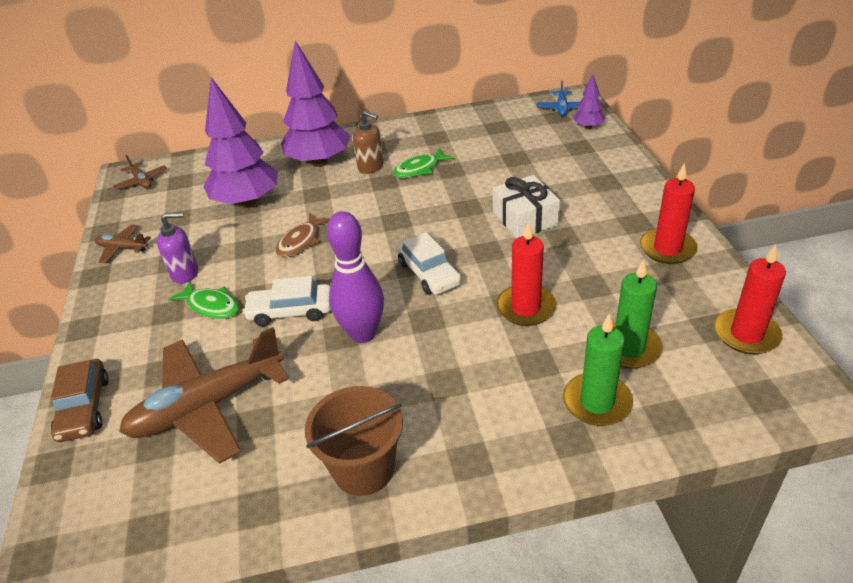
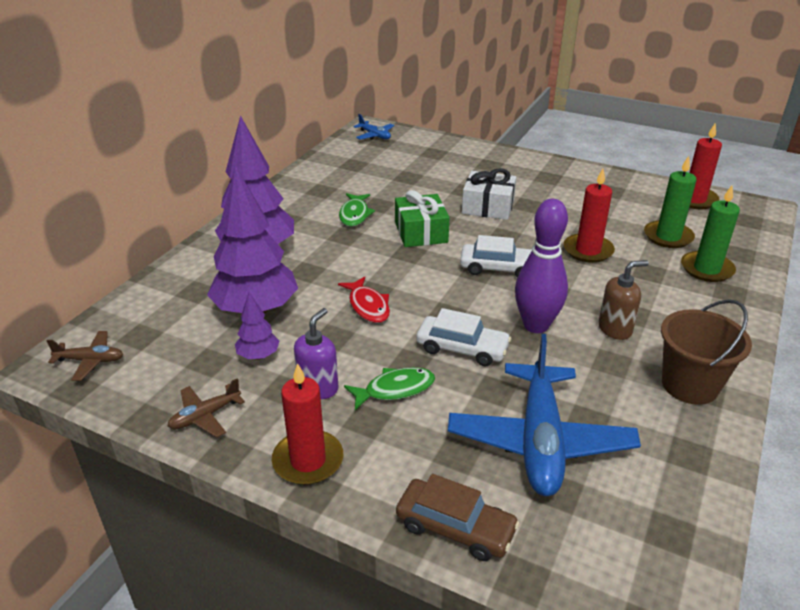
camera: 55 degrees left, 5 degrees down
brown plane [119,327,289,464] -> blue plane [448,334,641,496]
white car [242,276,331,326] -> white car turned 105 degrees counterclockwise [416,308,511,366]
brown fish [276,213,330,257] -> red fish [338,276,390,323]
brown soap dispenser [353,110,384,174] -> brown soap dispenser moved to [598,260,649,340]
purple tree [573,74,605,129] -> purple tree moved to [235,292,279,360]
red candle [640,163,698,264] -> red candle moved to [272,363,343,485]
none -> green gift [395,190,449,247]

